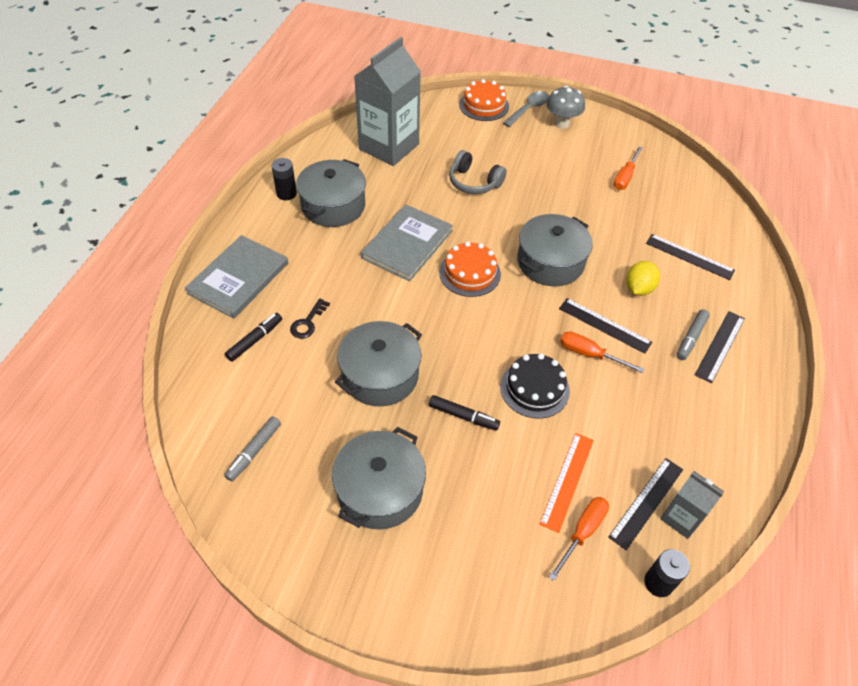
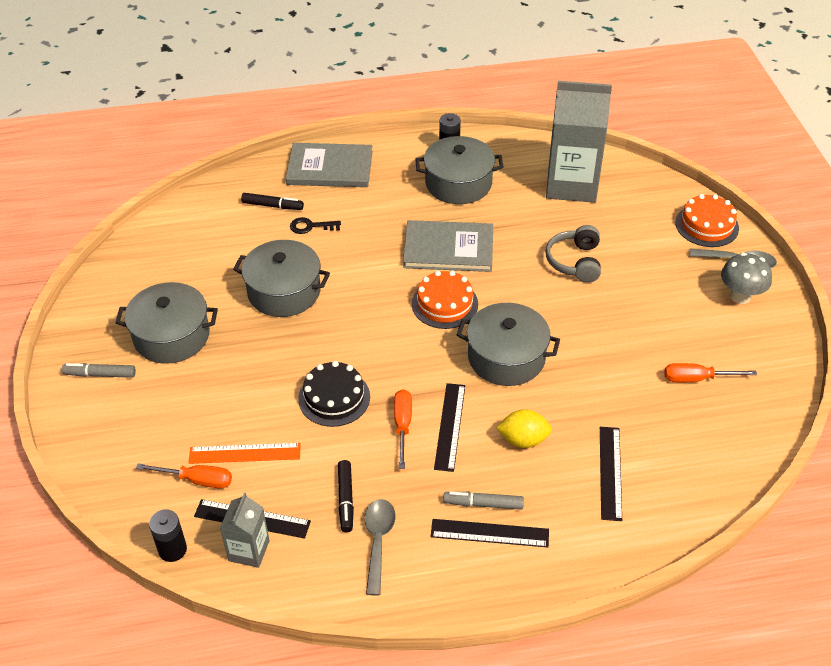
camera: 65 degrees right, 5 degrees down
grey marker [224,416,281,481] -> grey marker moved to [62,363,136,378]
black marker [429,395,500,431] -> black marker moved to [338,460,354,532]
none -> grey spoon [364,499,396,596]

